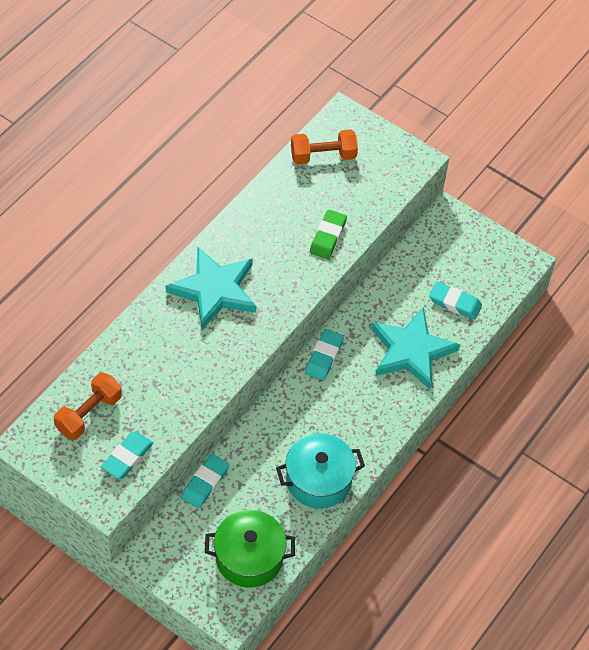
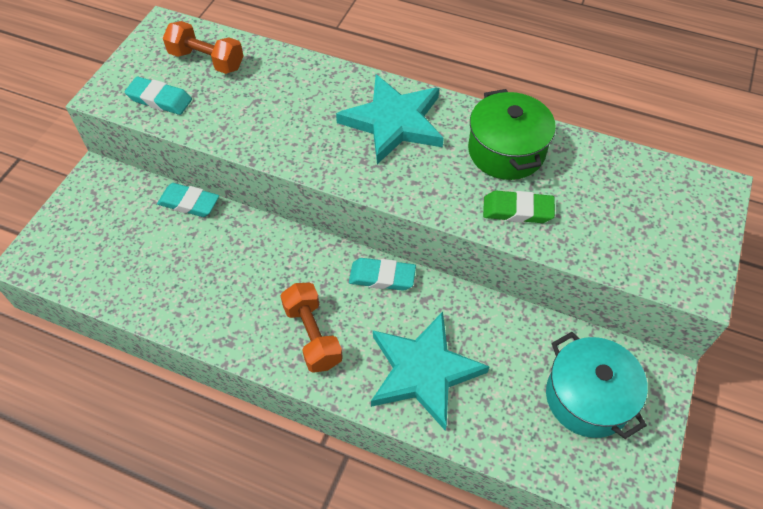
camera: 80 degrees right, 0 degrees up
green pot [205,510,295,588] -> green pot moved to [468,89,556,180]
turquoise pot [276,433,365,509] -> turquoise pot moved to [546,332,648,439]
orange dumbbell [291,129,358,164] -> orange dumbbell moved to [281,283,343,373]
turquoise eraser [429,282,482,320] -> none

